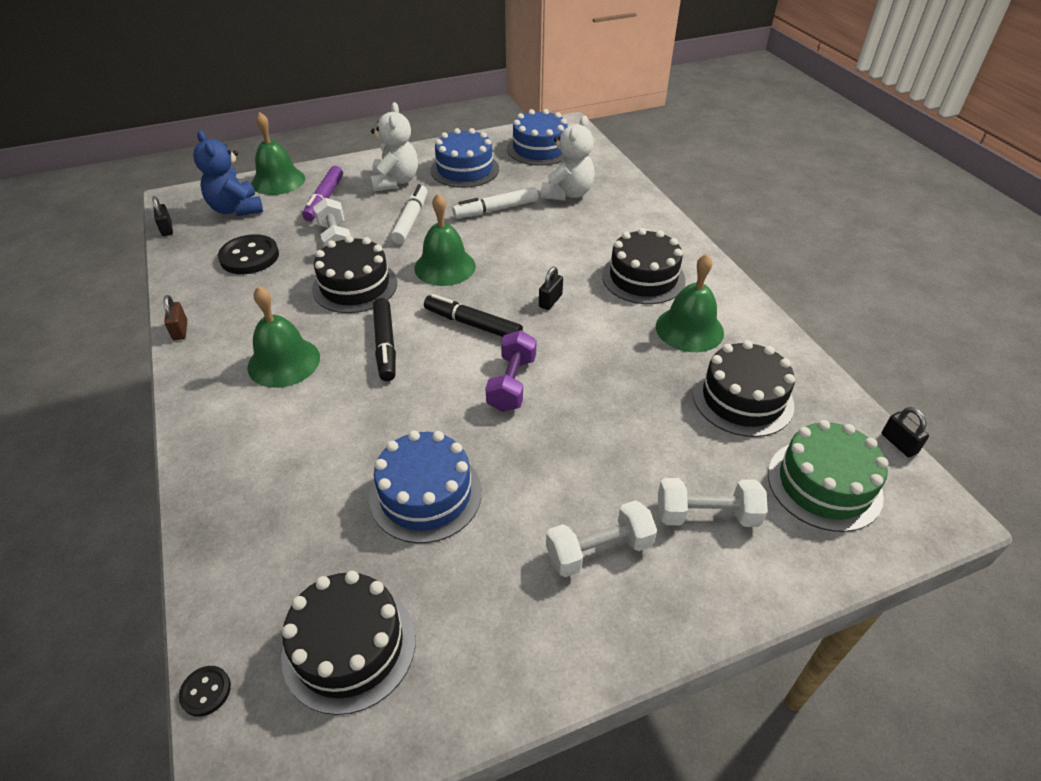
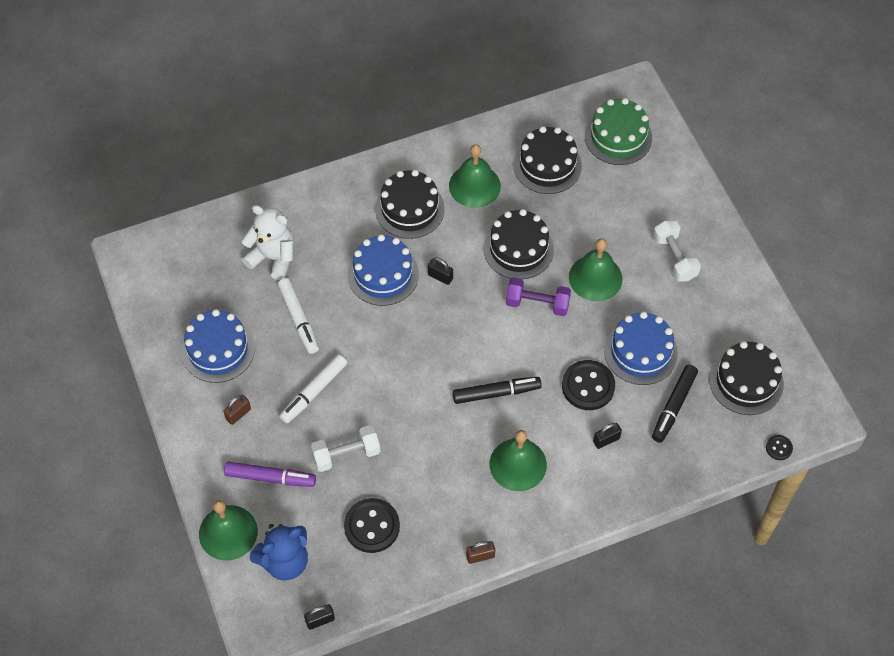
camera: 90 degrees left, 15 degrees up
black cake [312,236,397,313] -> black cake moved to [483,209,554,279]
white teddy bear [370,102,418,192] -> brown padlock [224,395,251,425]
white marker [391,184,428,244] -> white marker turned 60 degrees counterclockwise [279,354,347,424]
green bell [414,193,476,286] -> green bell moved to [569,238,623,301]
black marker [424,294,523,337] -> black marker moved to [652,365,698,443]
blue cake [507,109,568,166] -> blue cake moved to [348,234,419,306]
white dumbbell [658,478,768,527] -> none
black padlock [882,407,929,457] -> black padlock moved to [593,423,622,449]
none -> black button [562,360,615,410]

